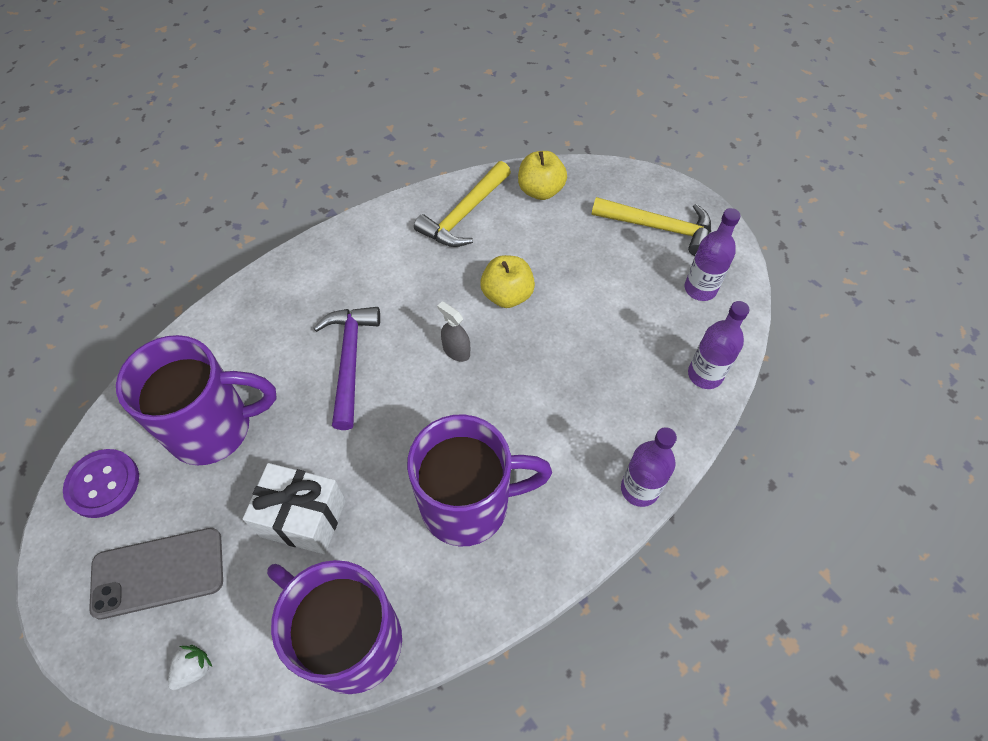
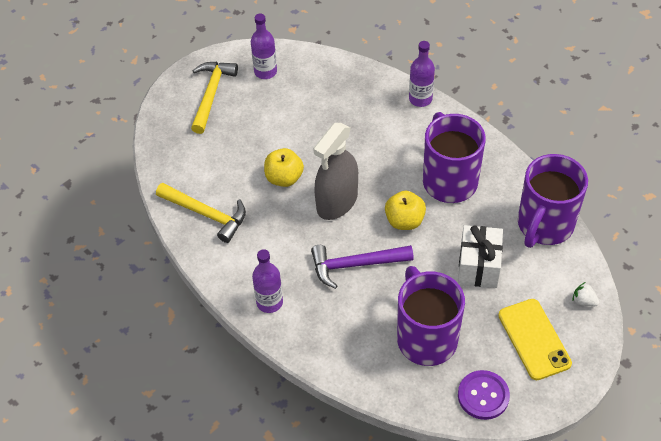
camera: 95 degrees left, 5 degrees down
grey phone [89,528,223,619] -> yellow phone [498,299,572,380]
grey spray bottle [437,301,470,362] -> grey spray bottle [313,123,358,220], size x2.26
yellow apple [518,151,567,200] -> yellow apple moved to [385,190,426,230]
purple bottle [688,301,749,389] -> purple bottle moved to [252,249,283,313]

